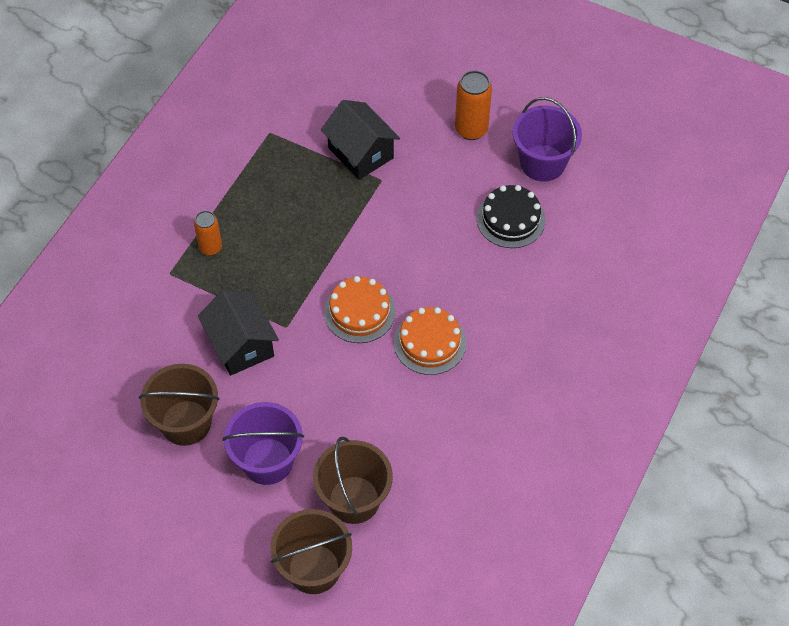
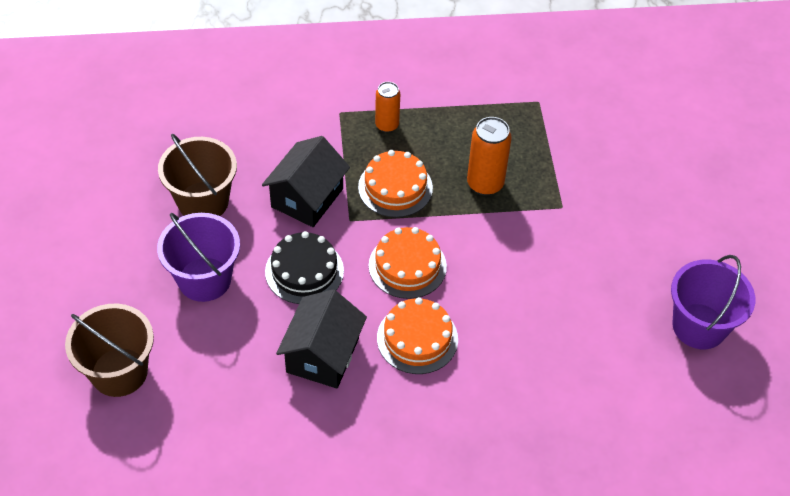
camera: 55 degrees right, 5 degrees down
brown bucket [313,437,393,524] -> none
black house [321,100,400,180] -> black house moved to [276,290,367,388]
orange can [455,70,492,140] -> orange can moved to [467,117,512,196]
black cake [477,185,545,248] -> black cake moved to [265,231,344,304]
none -> orange cake [358,150,433,217]

